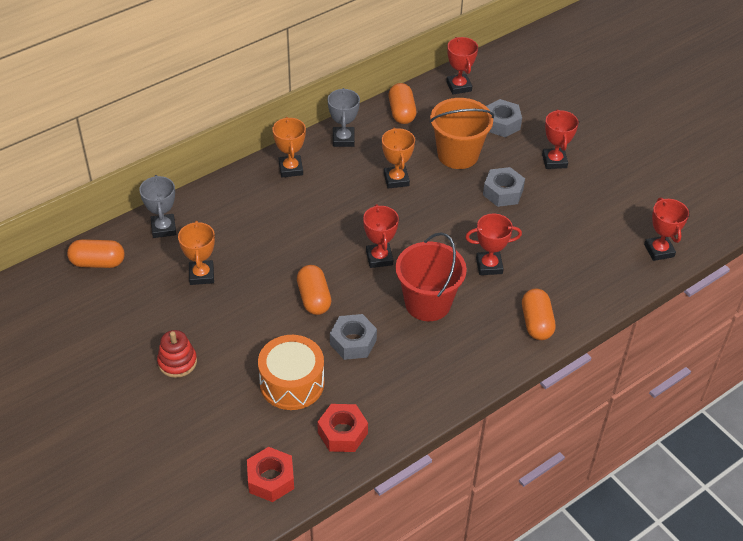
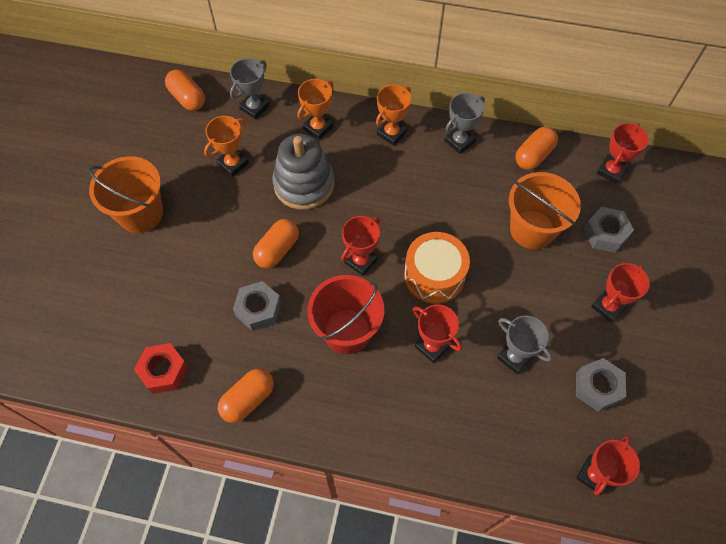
camera: 50 degrees right, 15 degrees up
red stacking toy [157,330,197,378] -> orange bucket [88,156,163,233]
red nut [247,447,294,502] -> none
orange drum [258,335,324,410] -> orange drum moved to [404,232,470,304]
orange trophy [382,128,415,188] -> orange trophy moved to [297,79,334,140]
grey nut [483,167,525,207] -> grey nut moved to [576,358,626,412]
orange capsule [522,288,556,340] -> orange capsule moved to [218,369,274,423]
none -> grey stacking toy [272,134,334,210]
none -> grey trophy [497,316,552,374]

